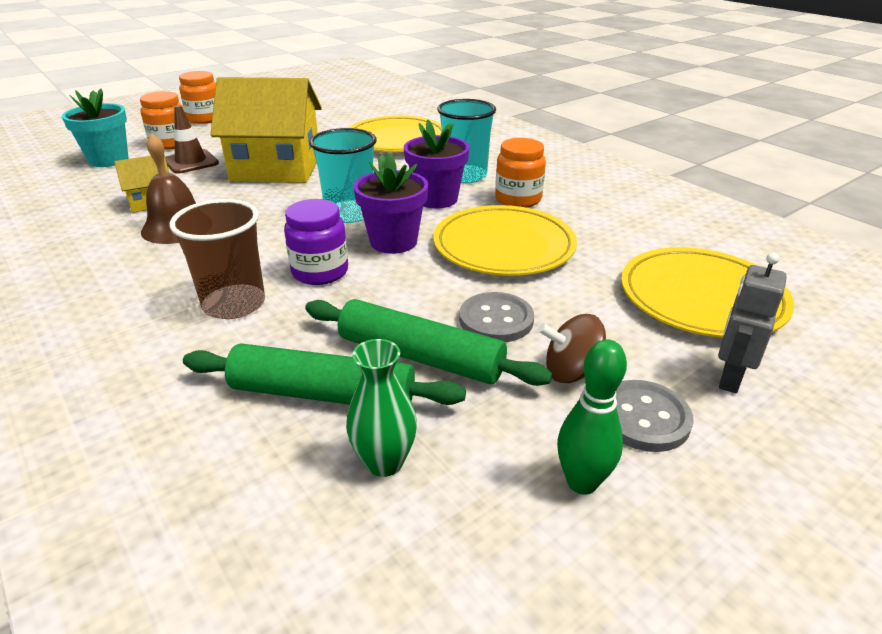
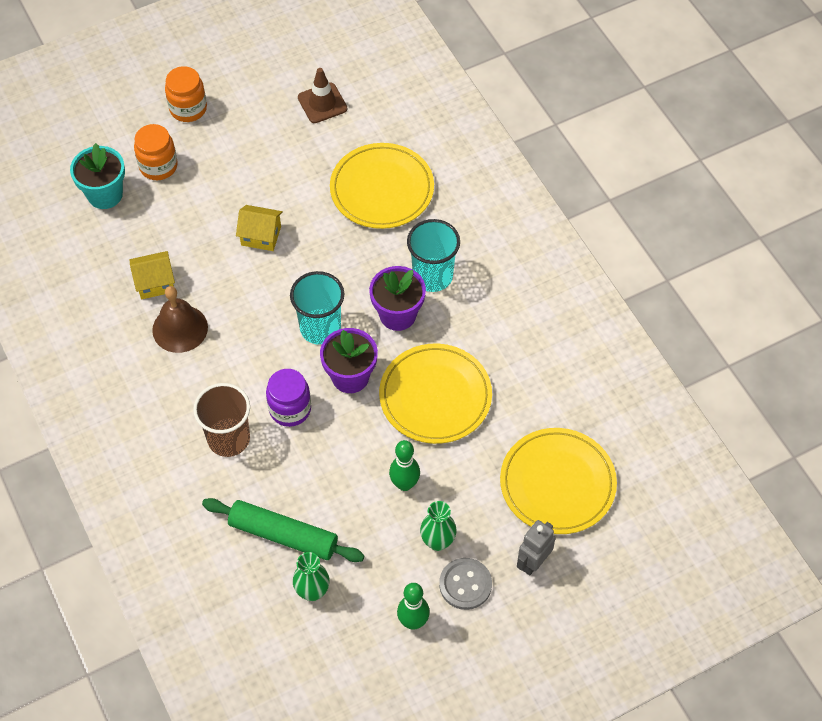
camera: 10 degrees right, 25 degrees up
brown traffic cone [165,105,219,174] -> brown traffic cone moved to [298,68,347,123]
yellow house [210,77,322,183] -> yellow house [236,205,283,251], size x0.47
green rolling pin [305,299,553,386] -> none
grey button [459,292,534,342] -> green bowling pin [389,440,420,491]
orange jar [495,138,546,208] -> none
brown spinning top [538,314,606,383] -> green vase [420,501,457,551]

